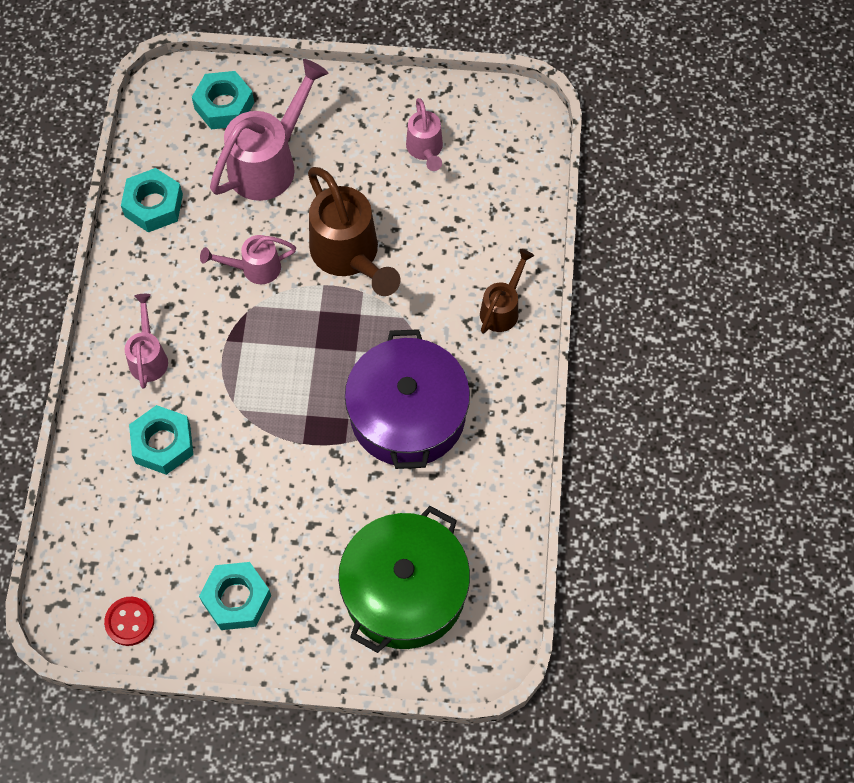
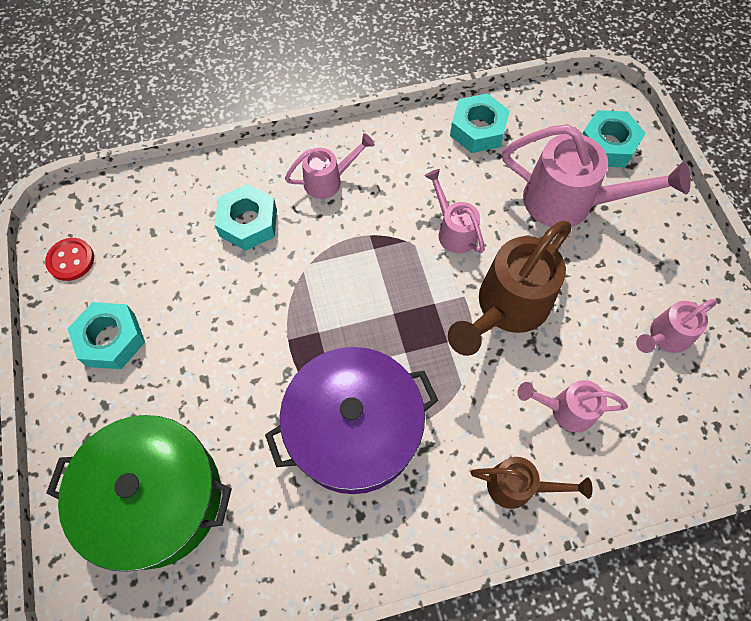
camera: 70 degrees right, 0 degrees up
none -> pink watering can [517,380,628,432]

